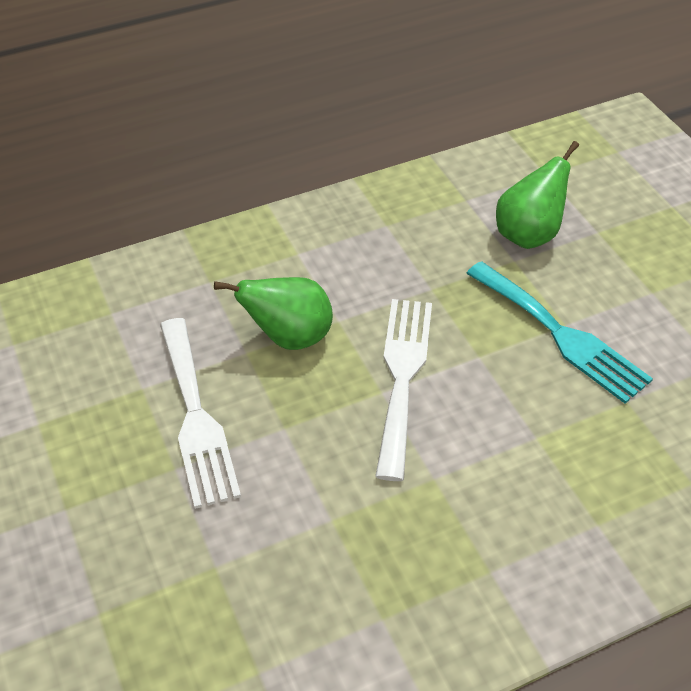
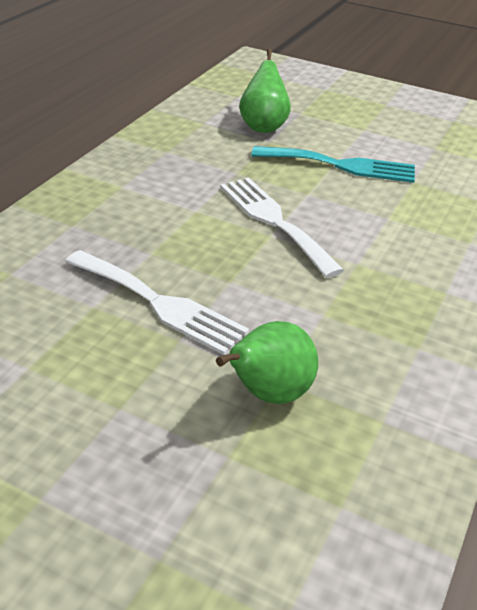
camera: 40 degrees left, 10 degrees down
green pear [214,277,333,350] -> green pear moved to [216,321,318,404]

